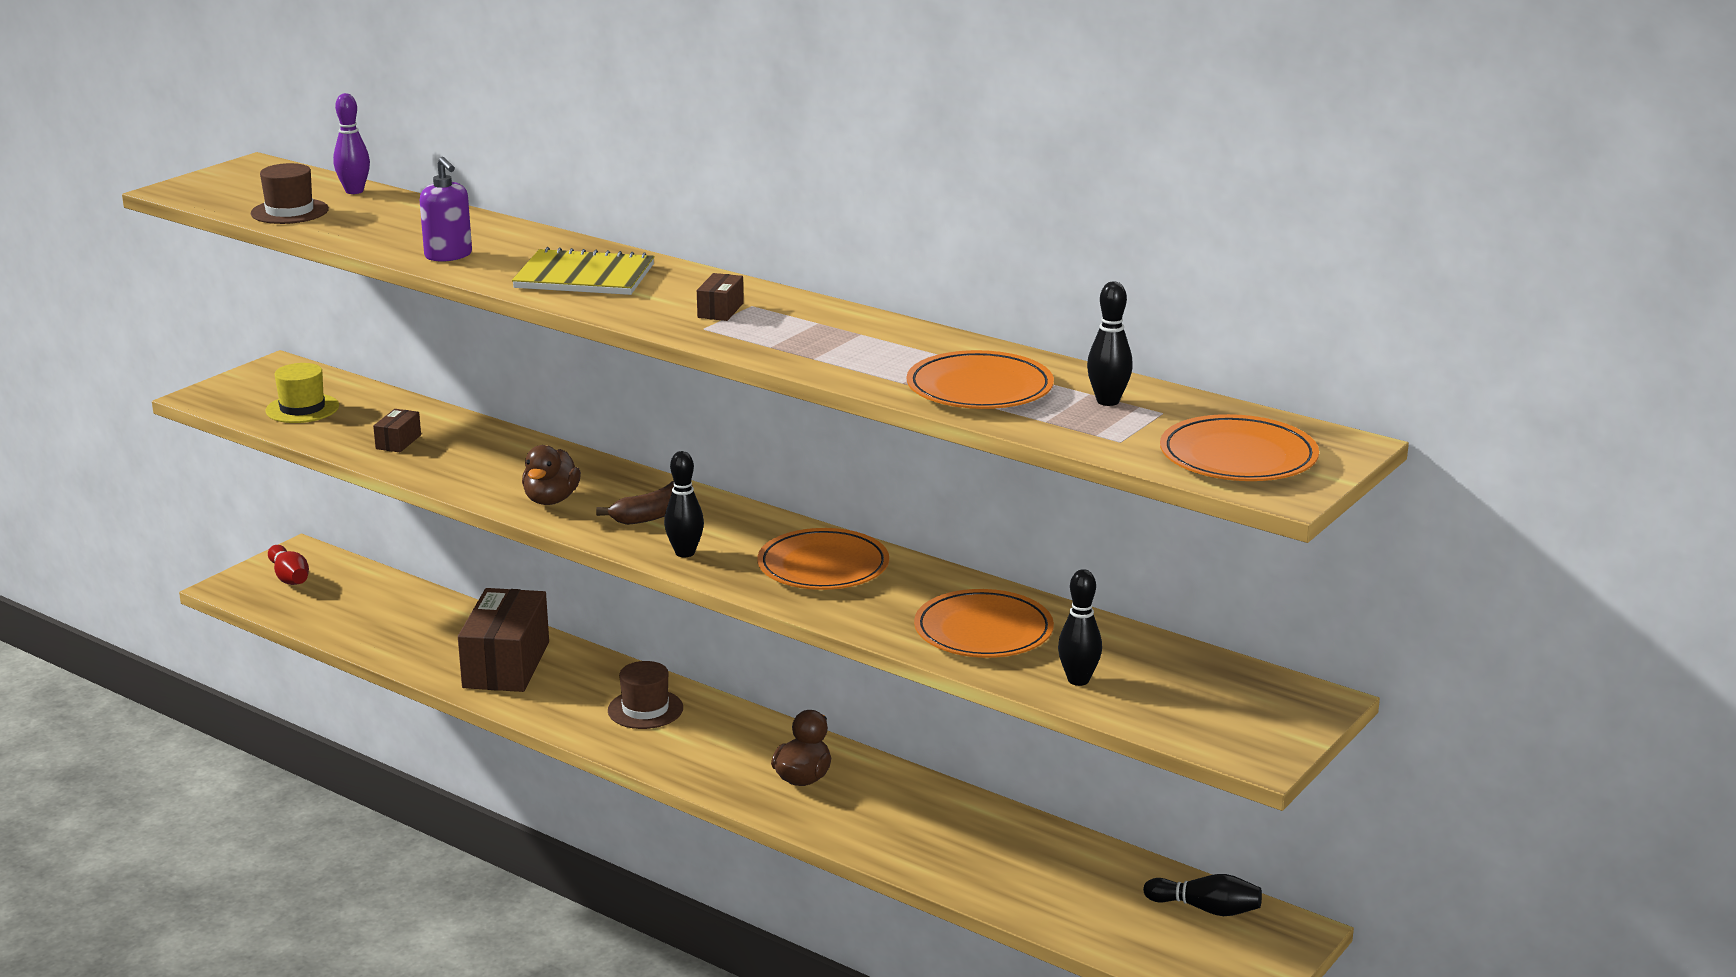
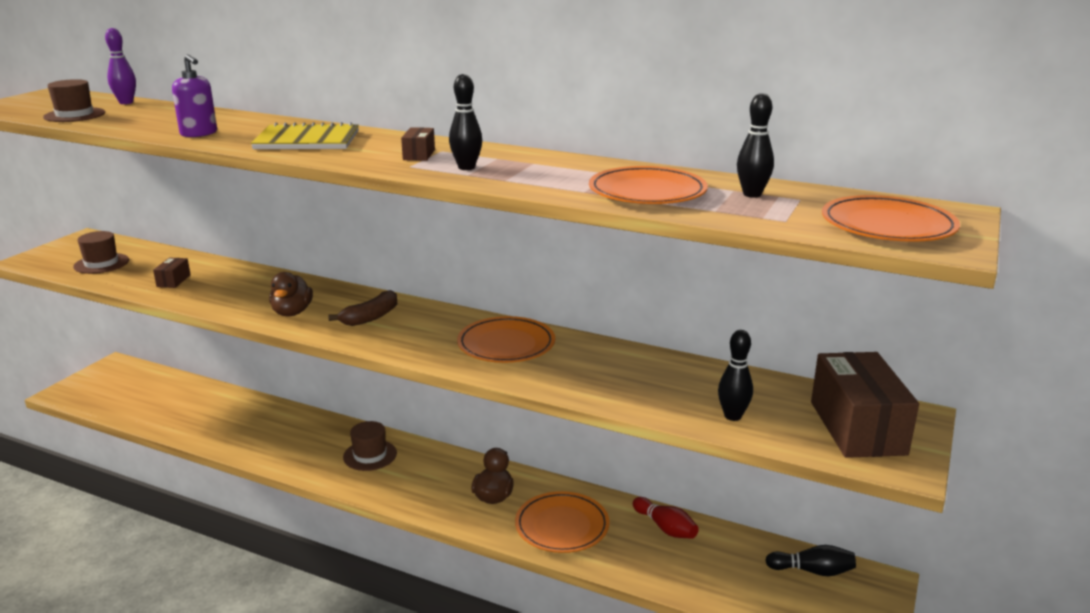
camera: 10 degrees left, 0 degrees up
yellow hat [266,363,339,423] -> brown hat [73,231,129,274]
red bowling pin [268,545,309,585] -> red bowling pin moved to [633,497,699,539]
brown box [458,588,549,692] -> brown box moved to [811,352,919,458]
black bowling pin [664,451,704,557] -> black bowling pin moved to [449,74,482,170]
orange plate [914,589,1054,658] -> orange plate moved to [515,491,610,553]

